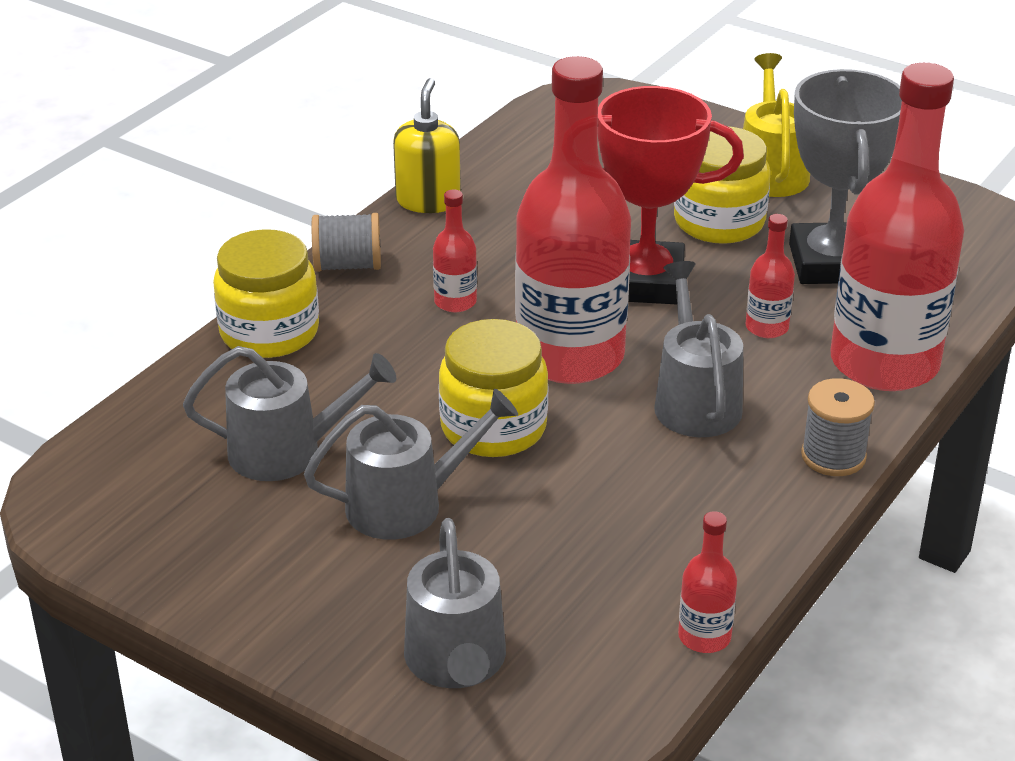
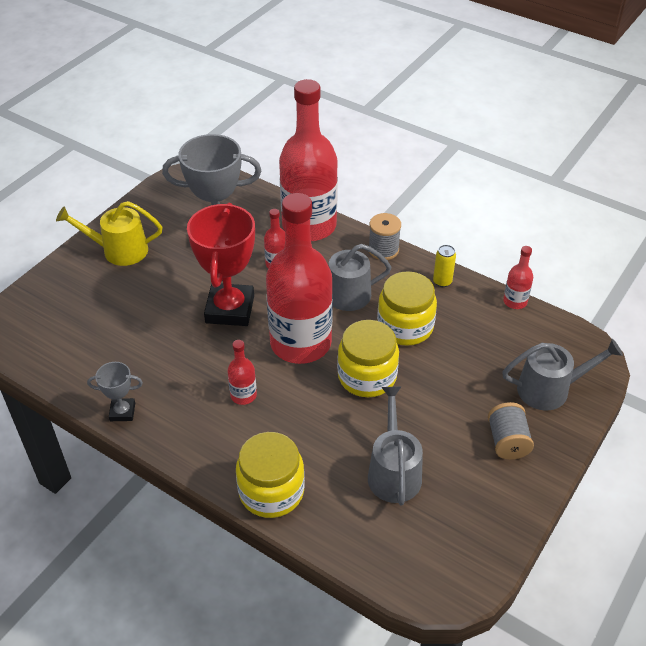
camera: 90 degrees left, 10 degrees up
grey watering can [304,389,518,540] -> none
grey spool [312,213,381,272] -> grey spool moved to [488,402,534,460]
yellow soap dispenser [393,78,461,213] -> grey trophy [87,362,143,421]
yellow jar [674,126,770,244] -> yellow jar moved to [377,271,437,346]
none -> yellow can [433,245,456,287]

